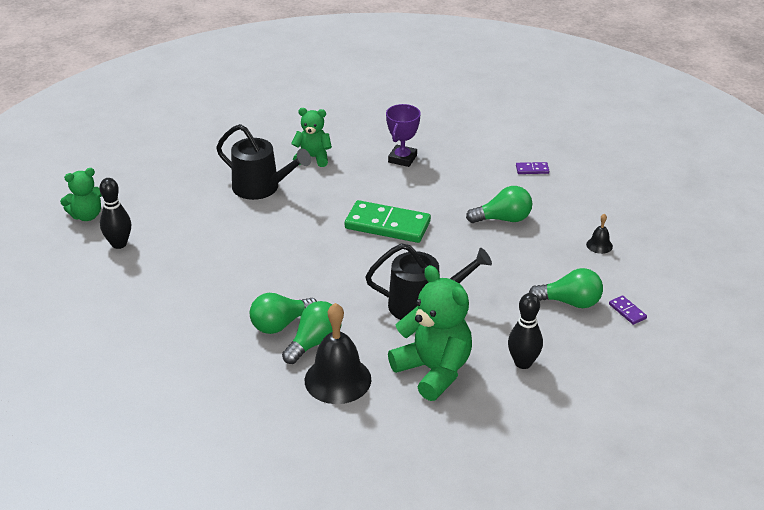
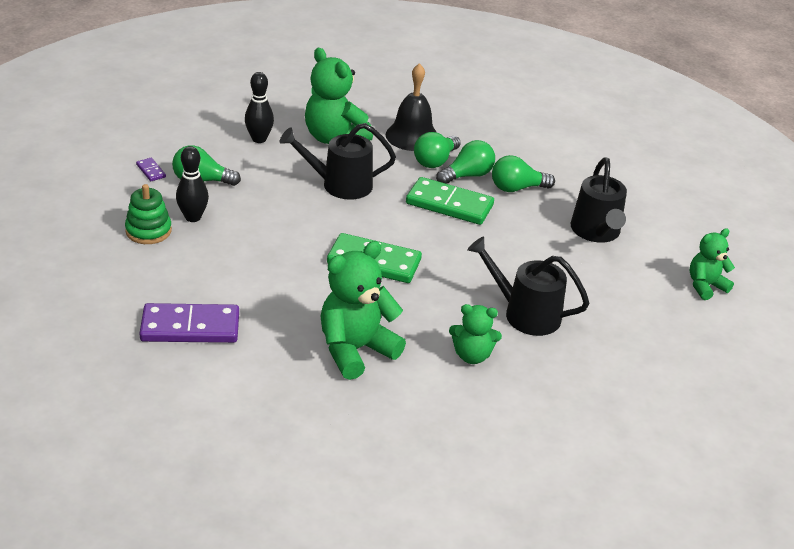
camera: 175 degrees right, 0 degrees up
black bowling pin [99,178,131,249] -> black bowling pin moved to [176,146,209,222]
purple trophy [386,104,421,167] -> green teddy bear [320,241,406,380]
green light bulb [466,186,532,223] -> green light bulb moved to [492,155,555,192]
purple domino [516,162,549,174] -> purple domino [139,303,239,343], size x2.34
black bell [586,214,613,254] -> green stacking toy [125,184,172,244]
none -> green domino [406,177,494,225]
none -> black watering can [571,157,627,243]

